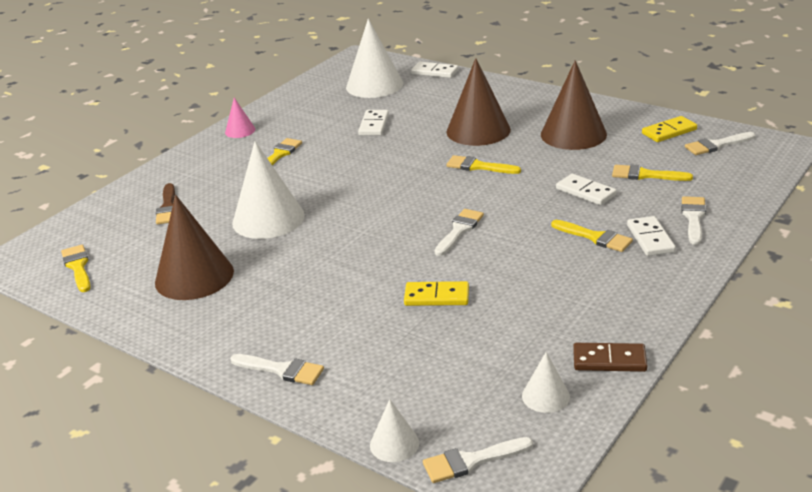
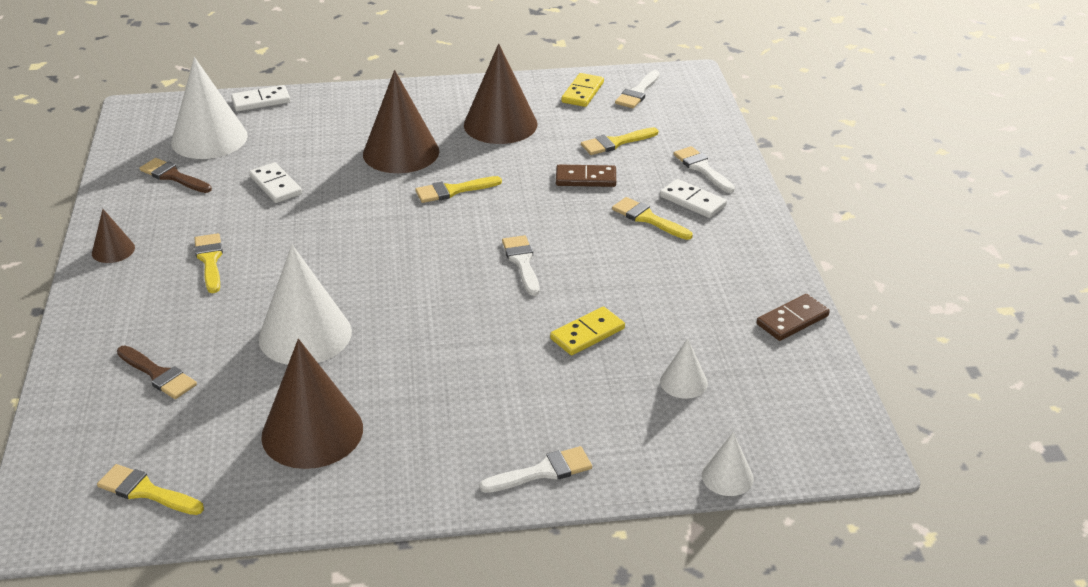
camera: 45 degrees left, 5 degrees up
pink cone [225,98,255,138] -> brown cone [92,209,135,263]
white brush [423,437,533,483] -> none
white cone [522,352,570,413] -> white cone moved to [660,339,708,399]
yellow brush [551,220,633,252] -> yellow brush turned 135 degrees counterclockwise [612,197,693,240]
white domino [556,174,617,205] -> brown domino [556,164,616,187]
none -> brown brush [140,158,212,193]

